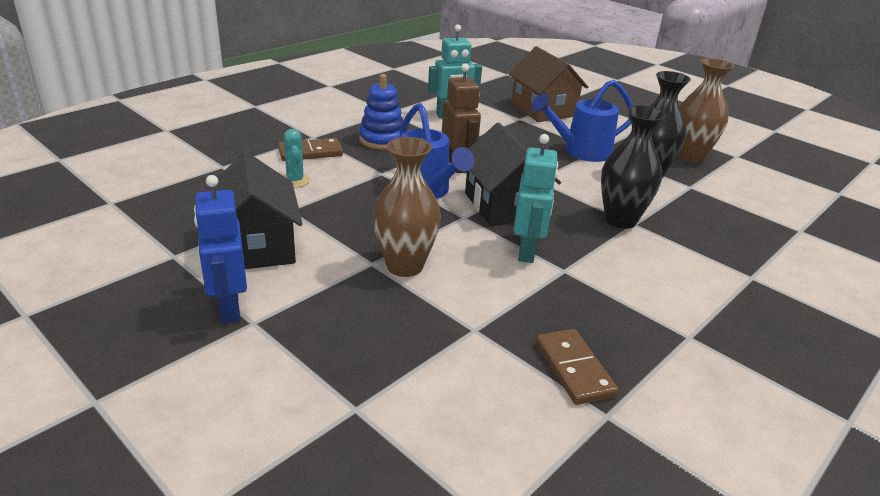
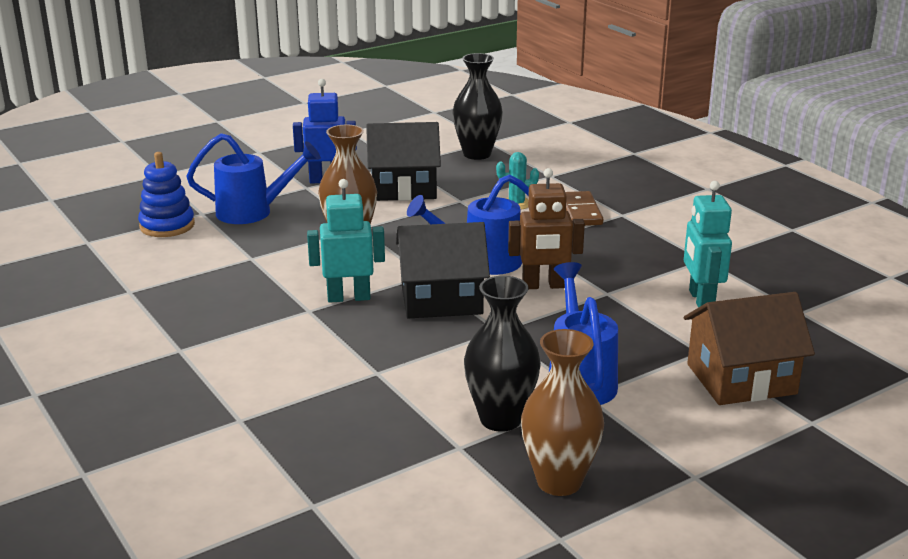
camera: 105 degrees right, 5 degrees down
blue stacking toy [359,74,403,150] -> blue stacking toy moved to [138,152,195,237]
turquoise robot [513,134,558,263] -> turquoise robot turned 150 degrees clockwise [307,179,385,303]
brown domino [535,329,619,405] -> none
black vase [601,105,666,229] -> black vase moved to [453,53,503,160]
none -> blue watering can [186,133,321,224]

